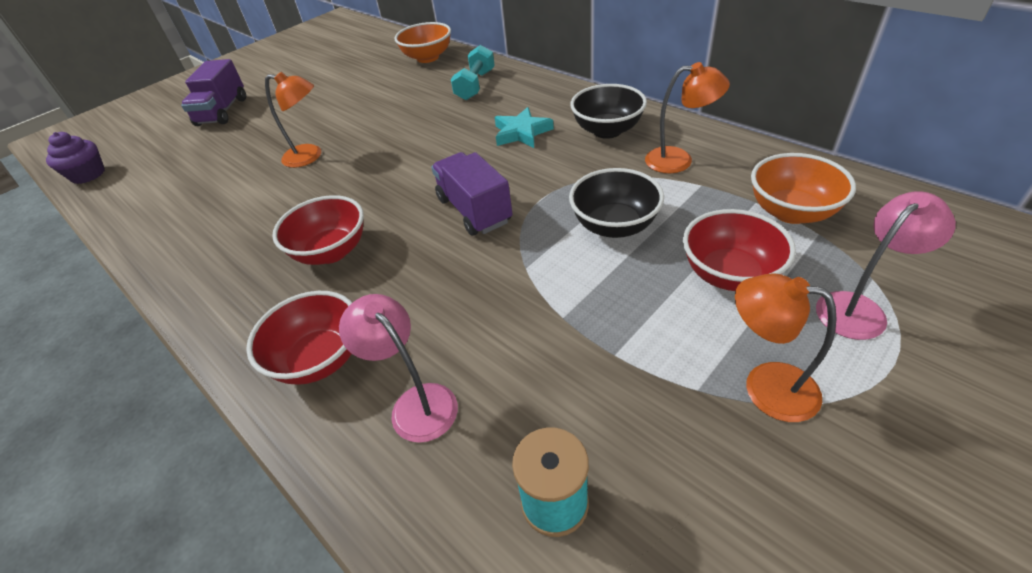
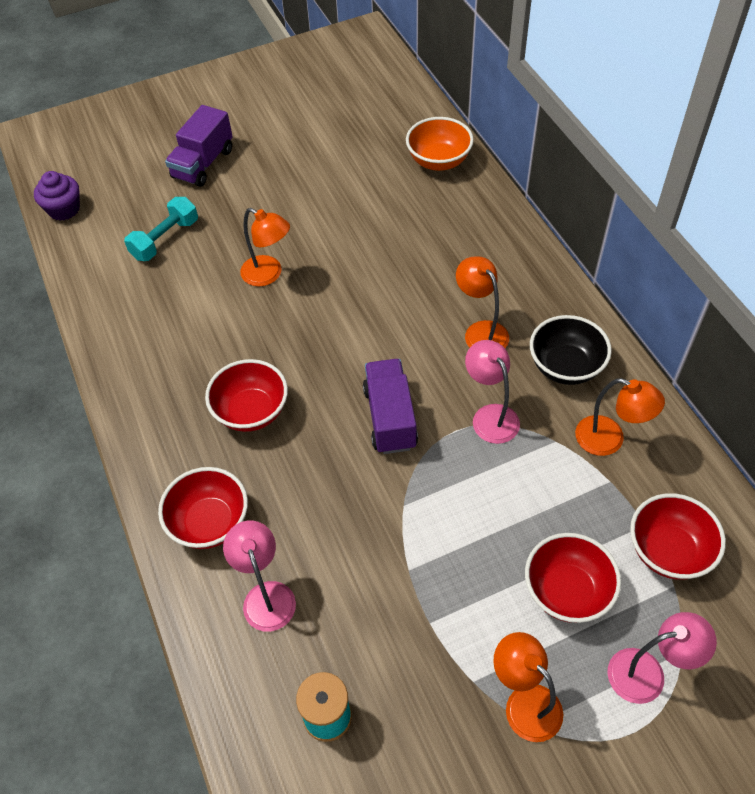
camera: 20 degrees right, 10 degrees up
turquoise dumbbell [451,45,495,100] -> turquoise dumbbell moved to [124,197,198,261]
turquoise star [495,107,554,148] -> orange lamp [456,256,509,348]
black bowl [569,168,664,238] -> none
orange bowl [751,153,856,224] -> red bowl [630,493,726,580]
none -> pink lamp [465,340,520,444]

